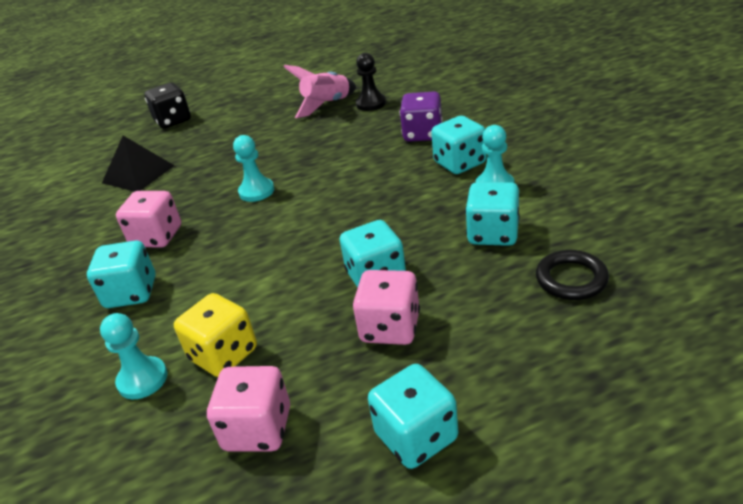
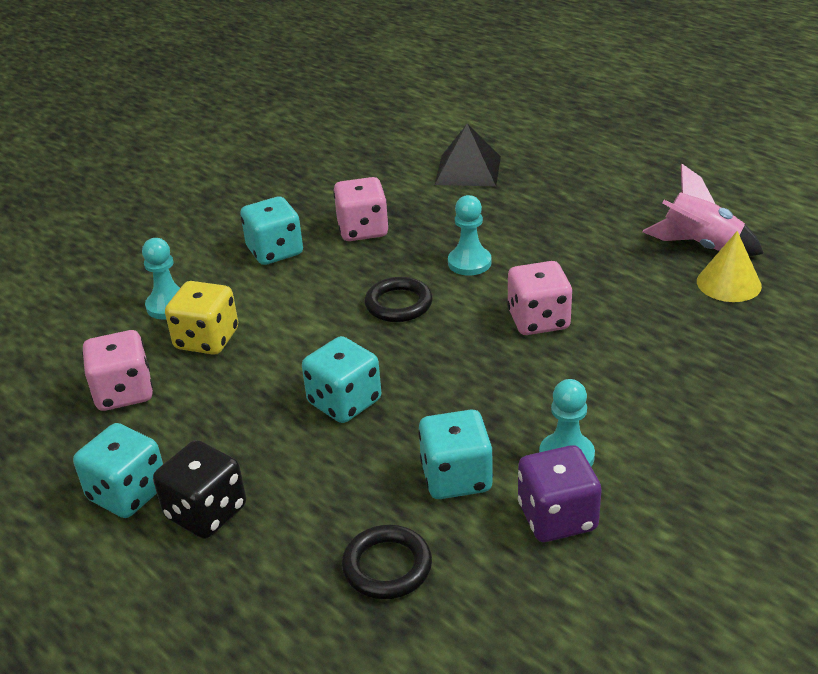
camera: 65 degrees right, 0 degrees up
black dice [144,83,191,129] -> black dice moved to [153,440,246,539]
pink dice [353,270,420,345] -> pink dice moved to [507,261,572,335]
black pawn [356,53,386,111] -> yellow cone [697,231,762,302]
purple dice [400,91,443,142] -> purple dice moved to [518,445,602,542]
turquoise dice [431,116,486,174] -> none
none -> black ring [365,277,433,322]

